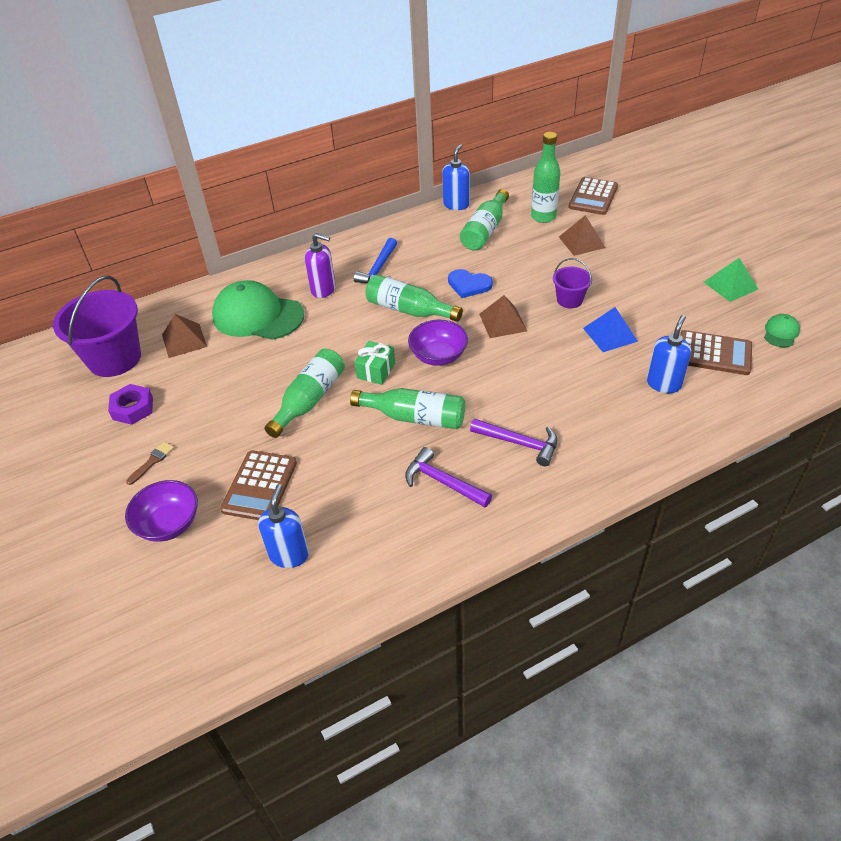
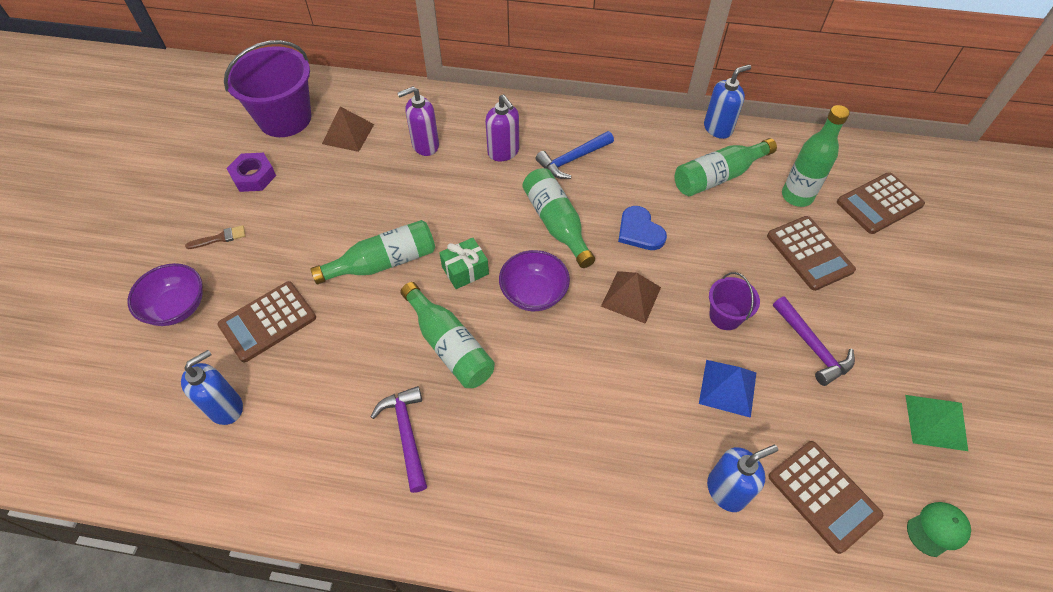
camera: 35 degrees right, 10 degrees up
green cap [212,280,304,340] -> purple soap dispenser [397,86,439,156]
purple hammer [470,419,557,466] -> purple hammer moved to [773,297,855,386]
brown pyramid [559,215,606,256] -> brown calculator [767,216,856,291]

